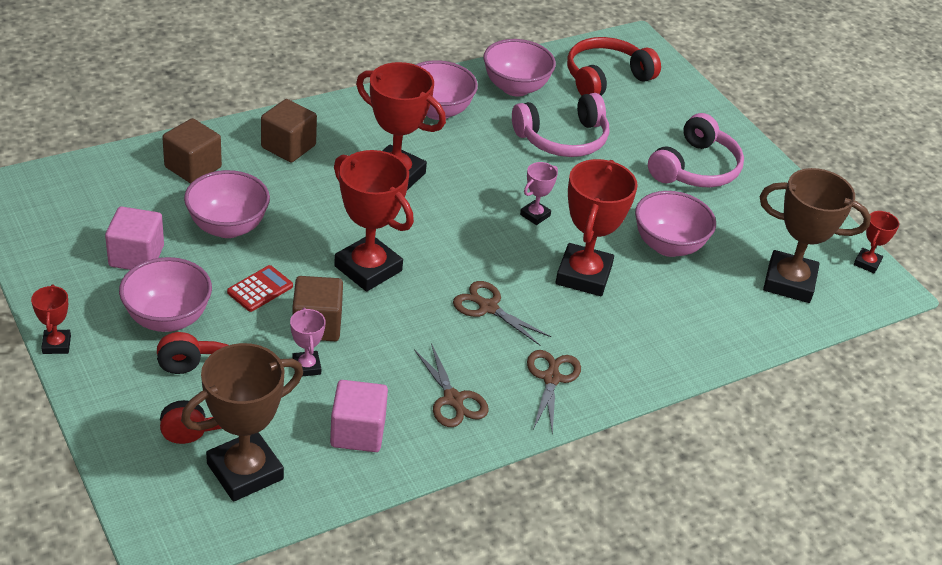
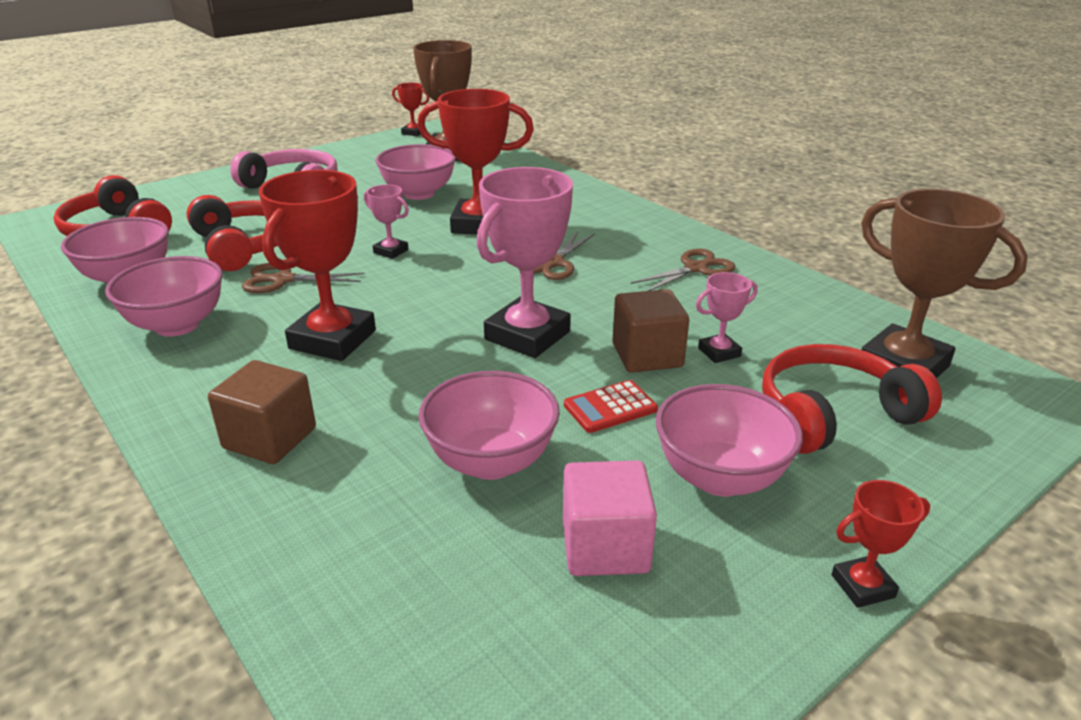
camera: 95 degrees left, 10 degrees down
brown cube [162,118,222,184] -> none
red calculator [227,265,293,312] -> red calculator turned 60 degrees counterclockwise [564,380,658,433]
pink cube [330,380,388,452] -> none
red trophy [334,150,414,292] -> pink trophy [477,167,573,358]
pink headphones [512,93,609,157] -> red headphones [187,195,278,271]
brown scissors [527,350,581,434] -> brown scissors moved to [242,263,365,293]

